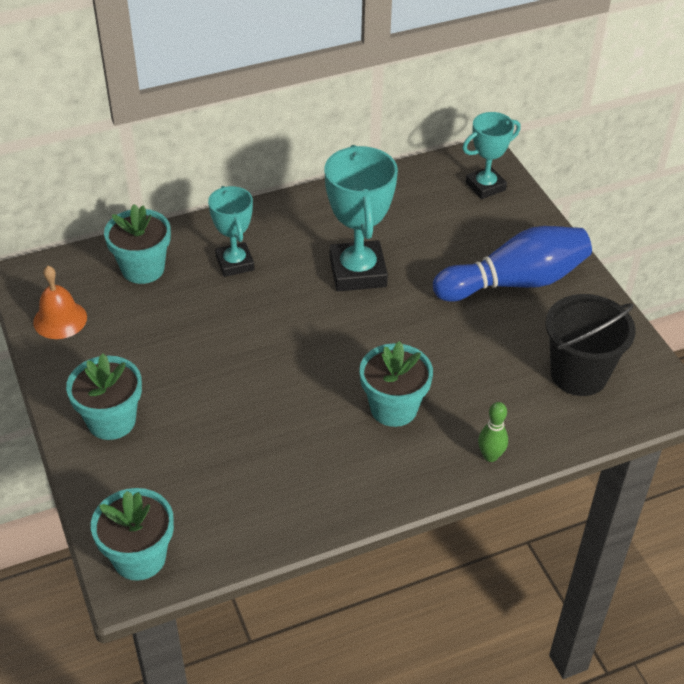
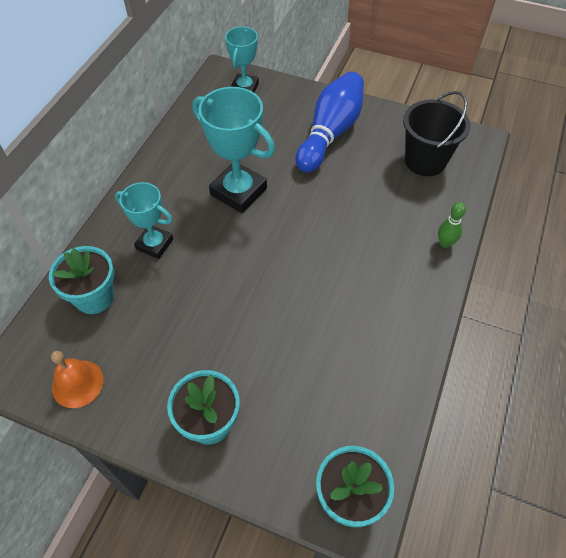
camera: 45 degrees left, 10 degrees up
turquoise flower pot [360,341,433,427] -> none

